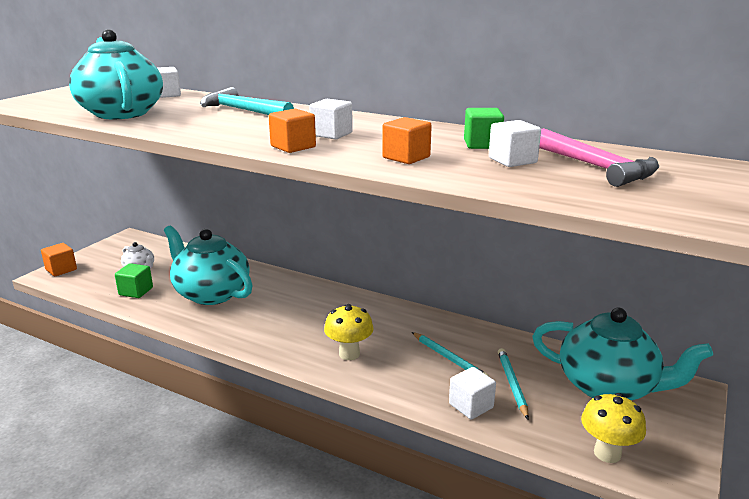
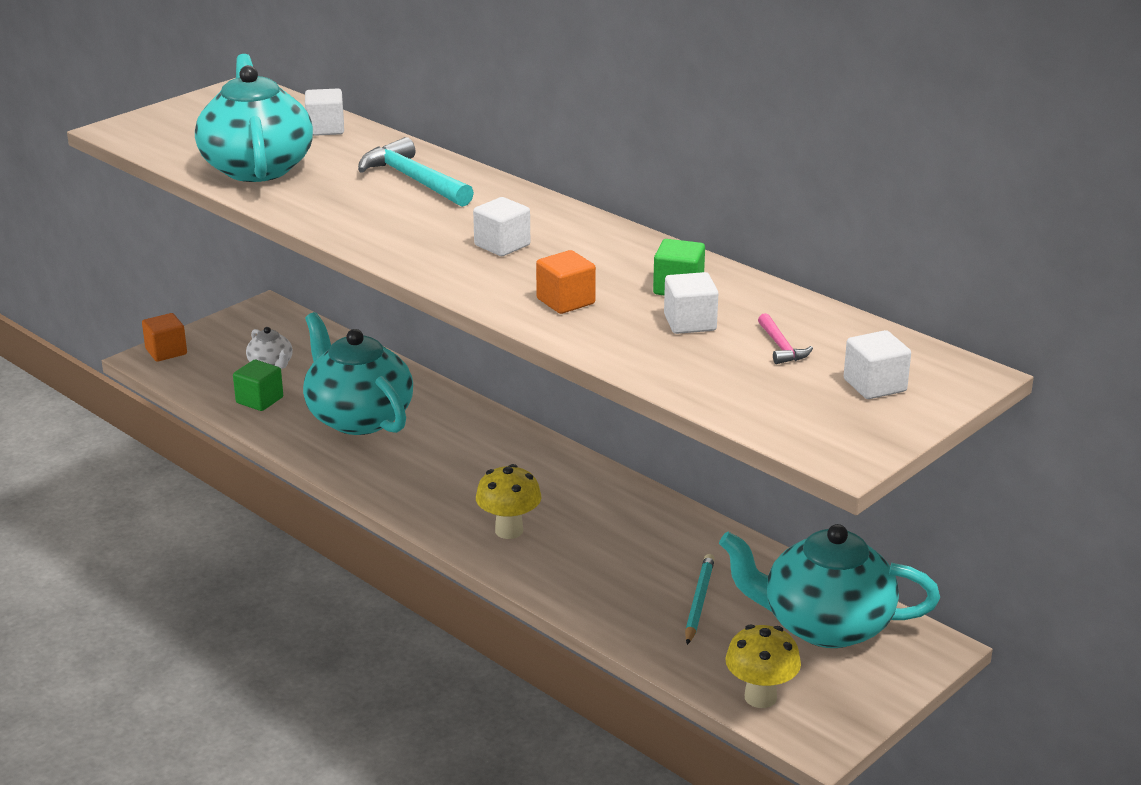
camera: 15 degrees right, 5 degrees up
orange cube [269,109,316,153] -> none
turquoise pencil [412,332,489,376] -> none
white cube [449,367,496,420] -> white cube moved to [844,330,911,399]
turquoise teapot [532,308,713,401] -> turquoise teapot turned 150 degrees clockwise [719,524,940,648]
pink hammer [539,128,659,187] -> pink hammer [758,313,813,364], size x0.50

